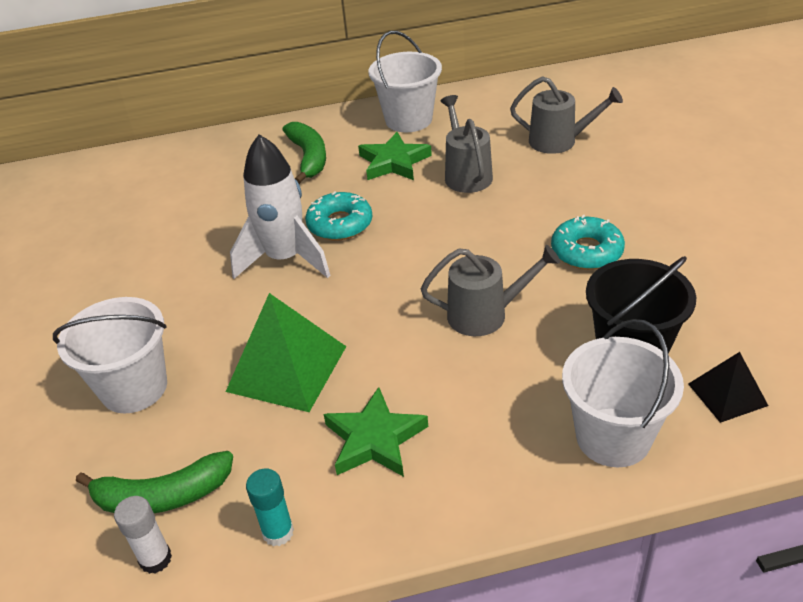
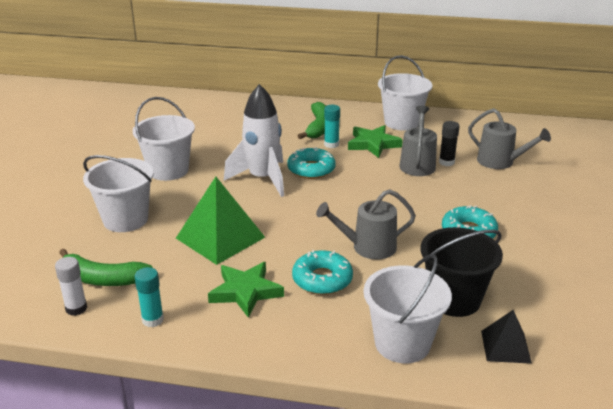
camera: 20 degrees right, 10 degrees down
grey watering can [421,245,560,336] -> grey watering can turned 150 degrees clockwise [316,189,416,260]
none -> white bucket [133,97,195,181]
none -> turquoise donut [292,250,353,295]
none -> turquoise glue stick [324,105,340,148]
none -> black glue stick [439,121,460,166]

